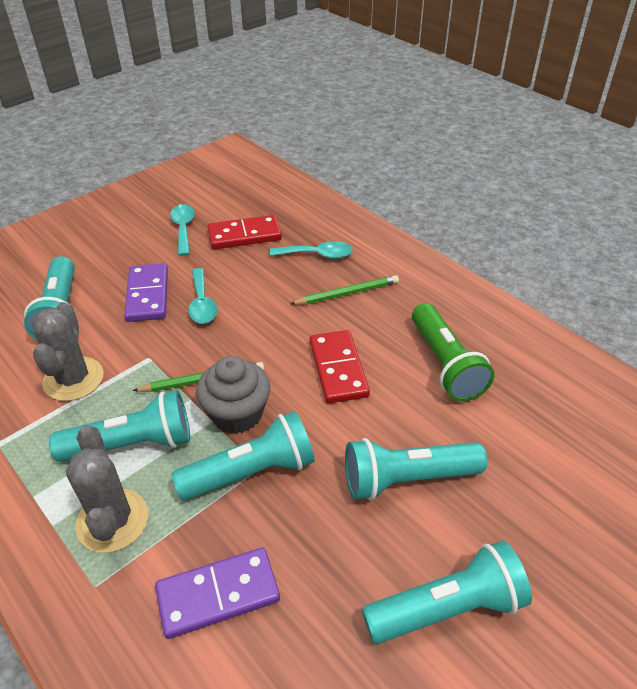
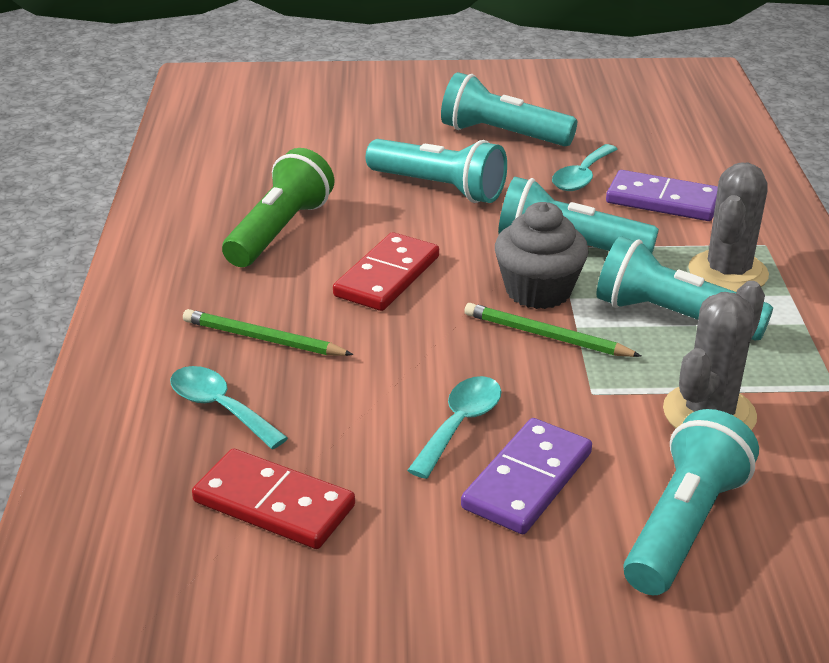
camera: 140 degrees left, 10 degrees down
turquoise spoon [170,204,195,256] -> turquoise spoon moved to [552,144,618,191]

